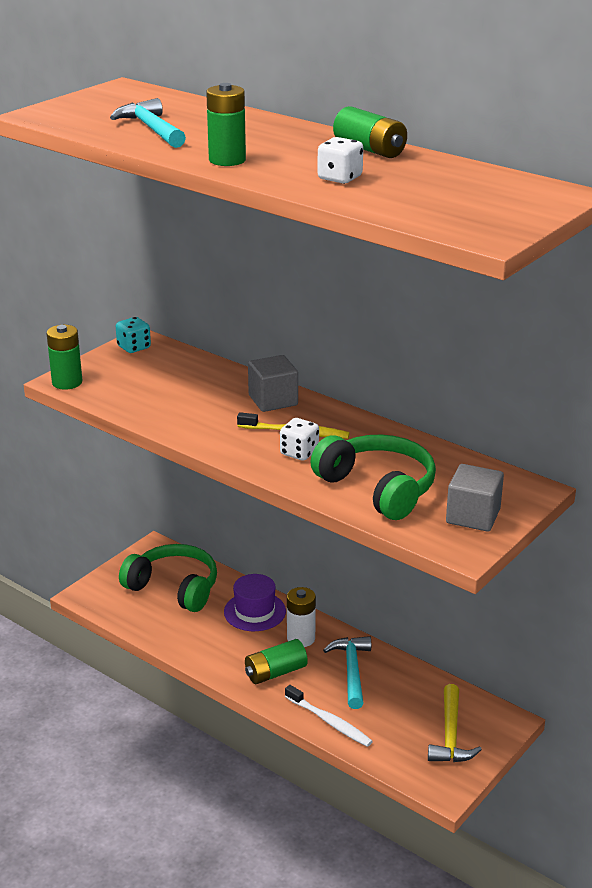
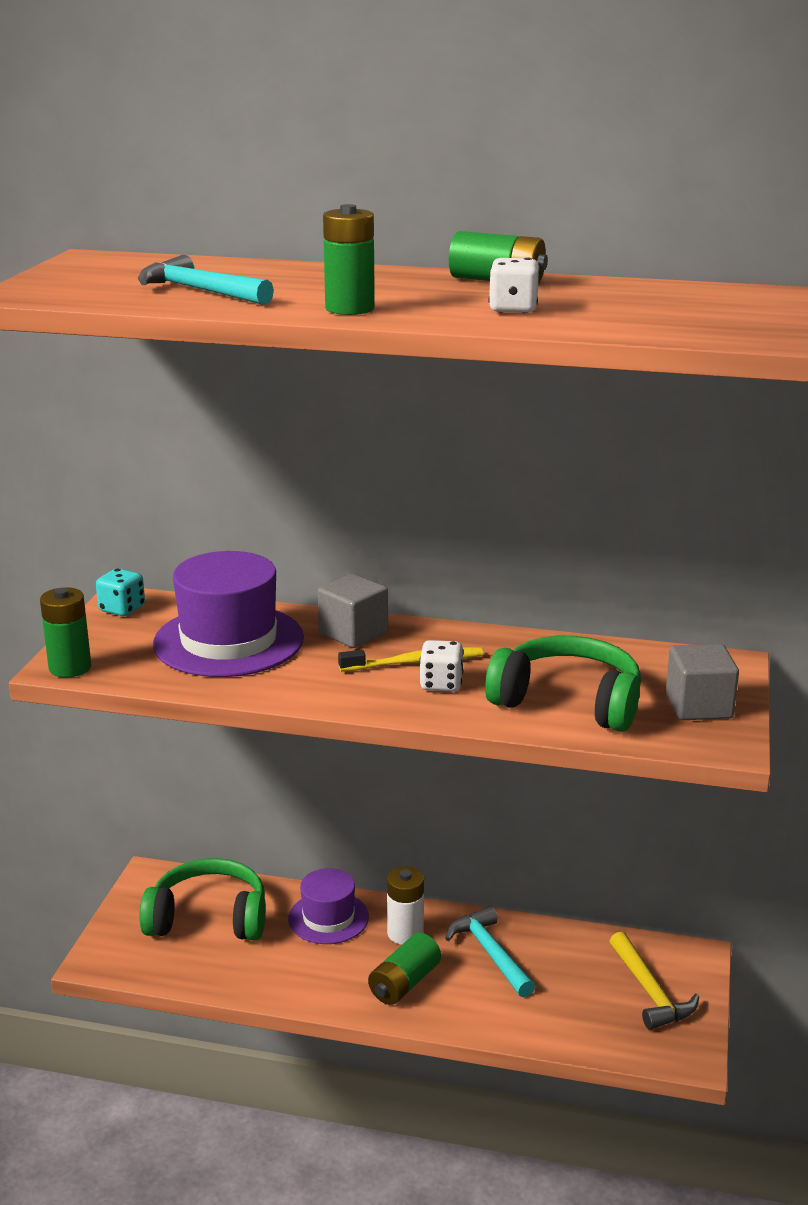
camera: 25 degrees left, 5 degrees down
white toothbrush [285,685,373,747] -> none
none -> purple hat [153,551,304,677]

